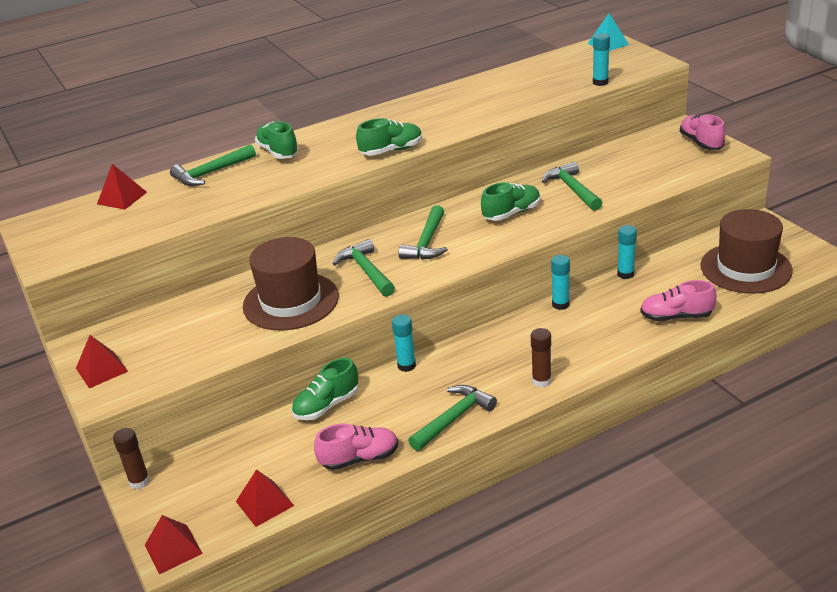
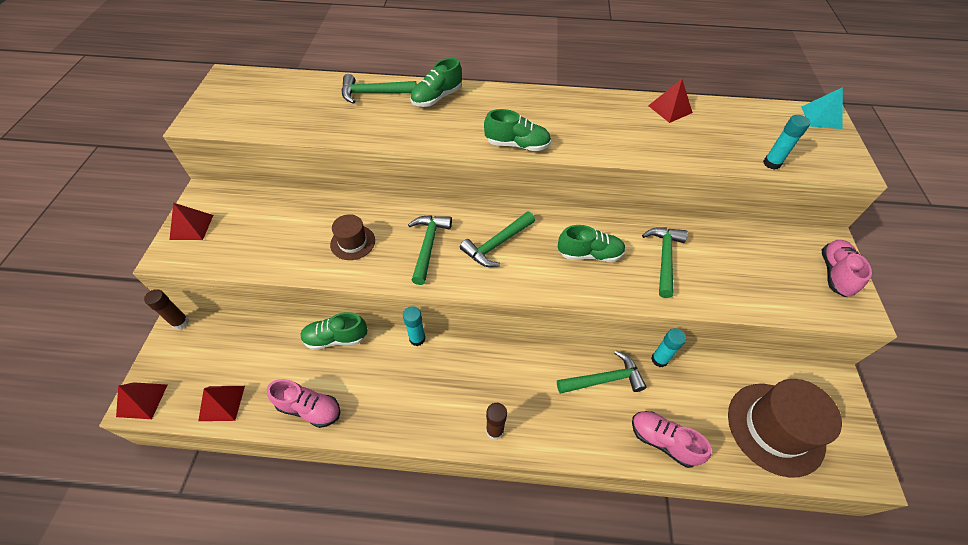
camera: 30 degrees right, 20 degrees up
red pyramid [97,164,147,210] -> red pyramid moved to [648,79,693,123]
brown hat [243,237,339,331] -> brown hat [330,214,375,260], size x0.53
green shoe [255,121,299,159] -> green shoe turned 135 degrees counterclockwise [410,58,462,107]
green hammer [408,385,497,451] -> green hammer moved to [557,350,647,394]
turquoise glue stick [551,255,570,310] -> none

